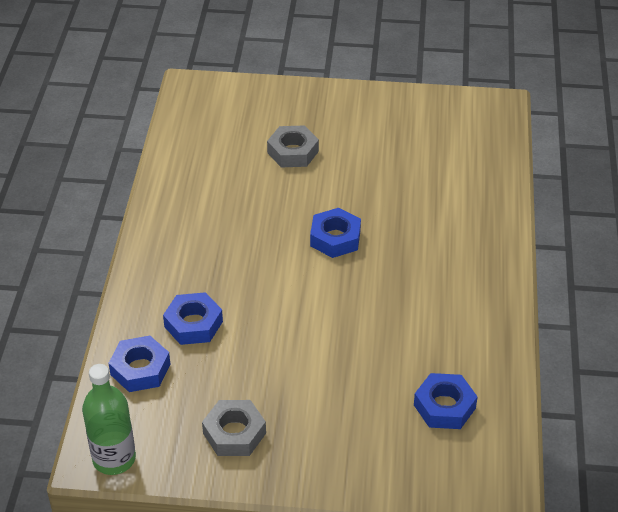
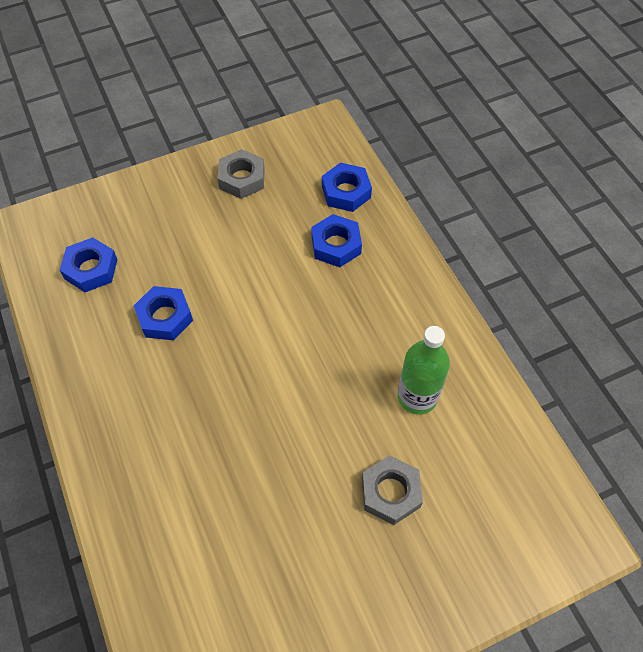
camera: 150 degrees right, 15 degrees up
green bottle [82,364,136,475] -> green bottle moved to [397,326,450,414]
blue nut [310,208,361,258] -> blue nut moved to [134,286,193,340]

